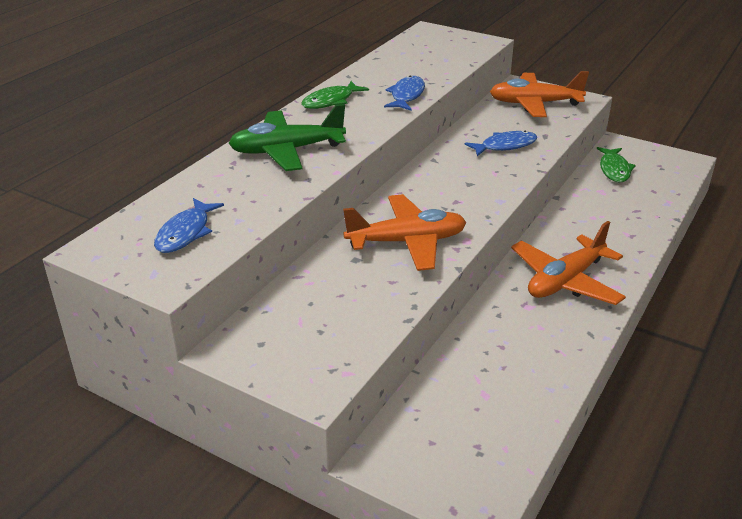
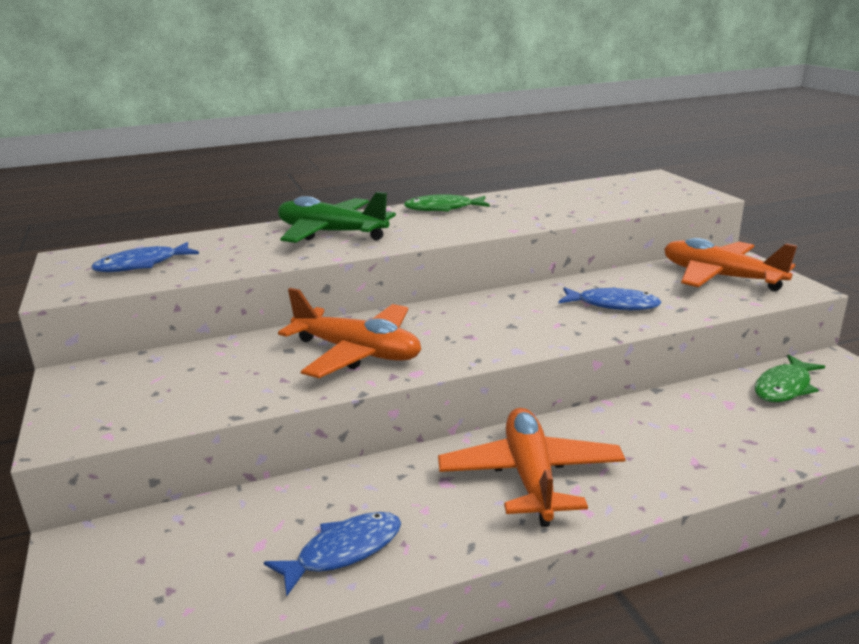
camera: 40 degrees right, 10 degrees down
blue fish [384,75,425,111] -> blue fish moved to [264,512,401,596]
orange plane [511,221,626,305] -> orange plane turned 90 degrees clockwise [438,408,626,527]

